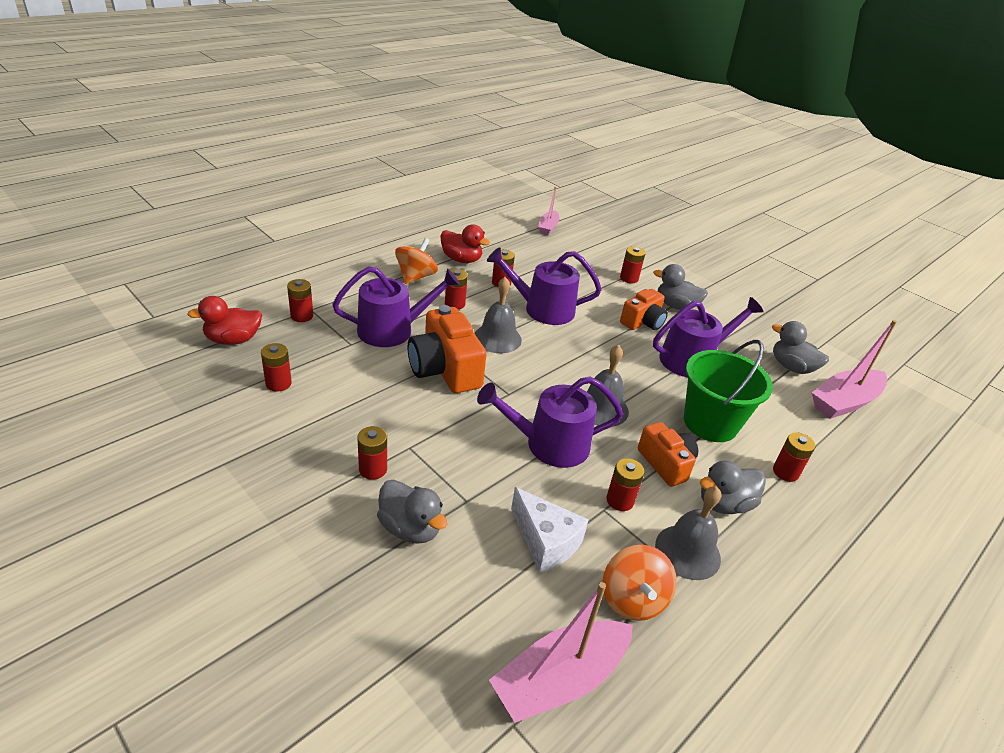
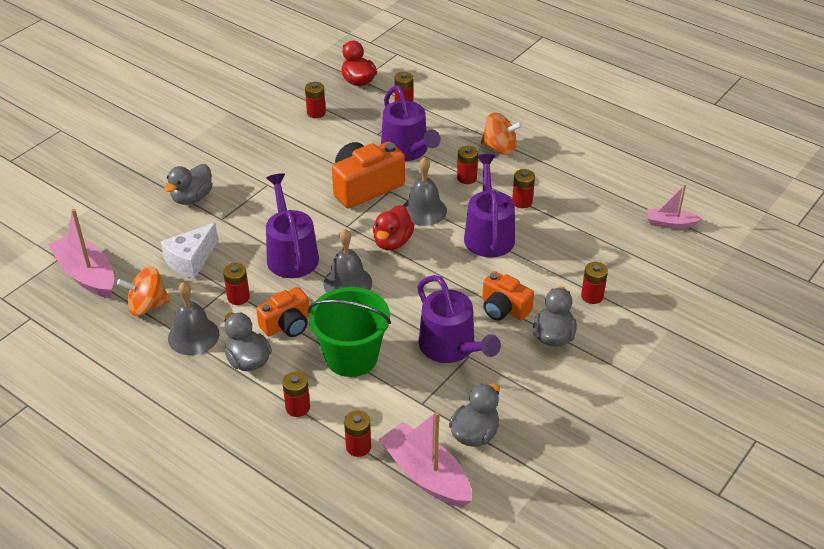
camera: 85 degrees right, 5 degrees up
red battery [357,426,387,480] -> red battery moved to [344,411,371,457]
red duck [440,225,490,263] -> red duck moved to [373,205,414,251]

